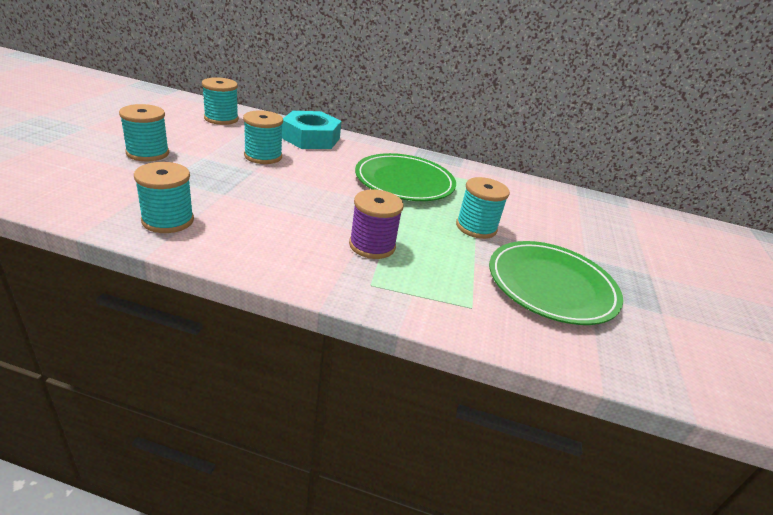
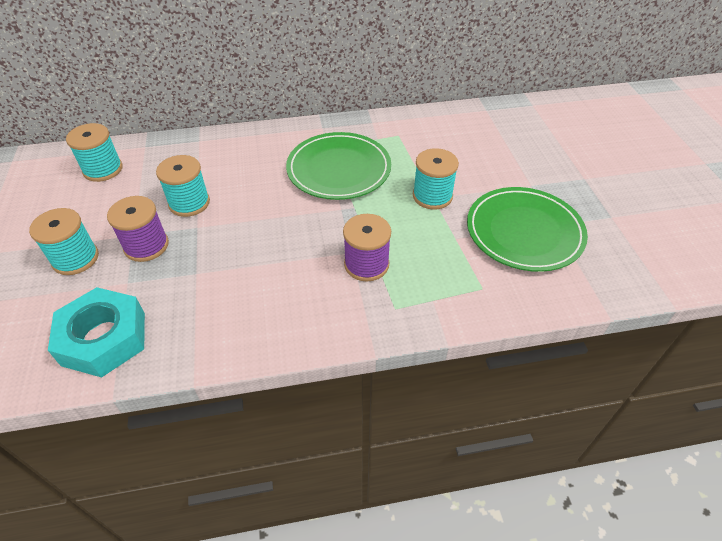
camera: 20 degrees left, 15 degrees up
turquoise spool [134,162,194,233] -> none
turquoise nut [282,111,341,149] -> turquoise nut moved to [48,287,145,378]
none -> purple spool [107,196,169,262]

